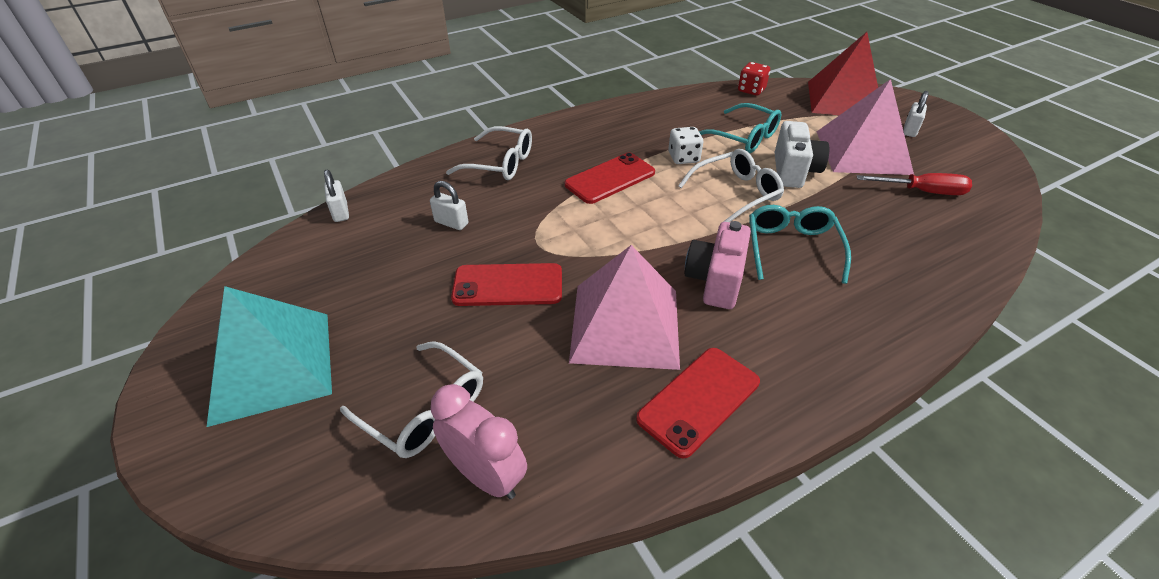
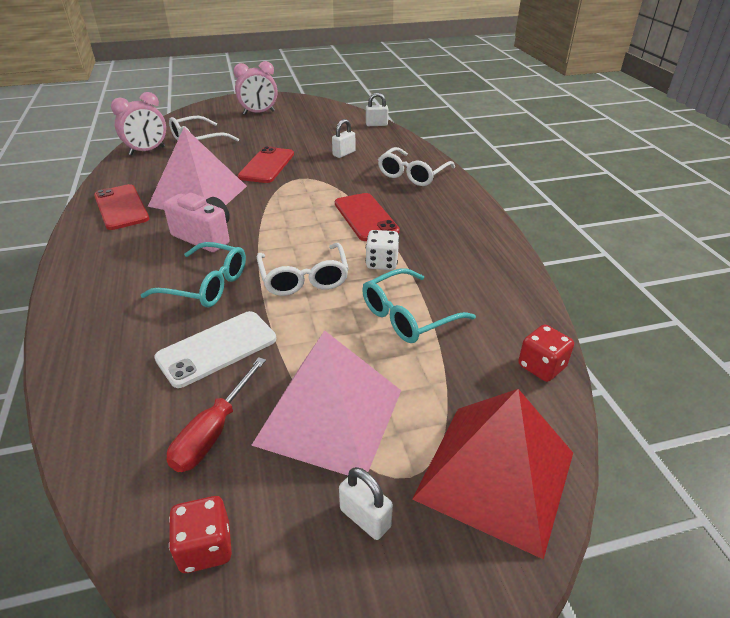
camera: 105 degrees right, 5 degrees down
turquoise pyramid [207,286,332,427] -> pink clock [234,61,278,115]
white camera [775,121,829,188] -> none
none -> white phone [154,311,276,388]
none -> red dice [169,496,232,573]

